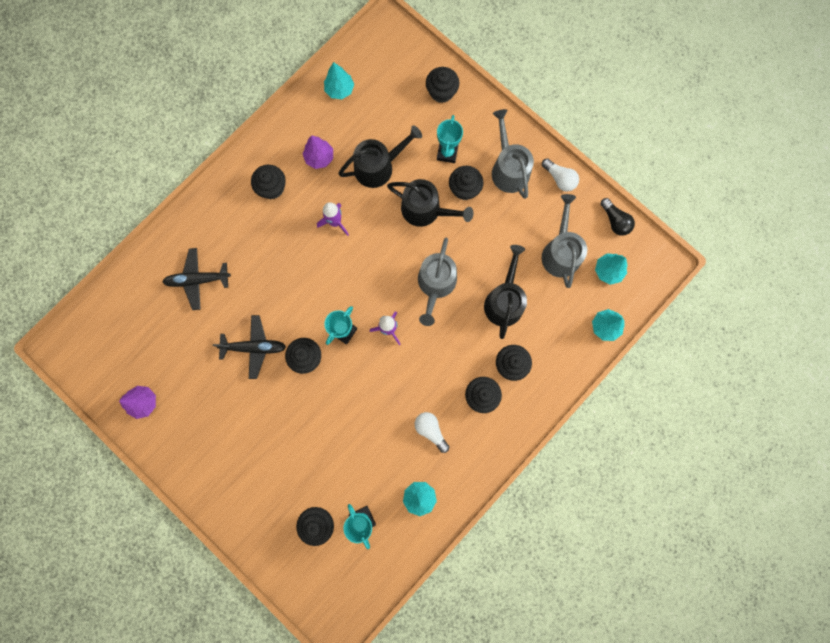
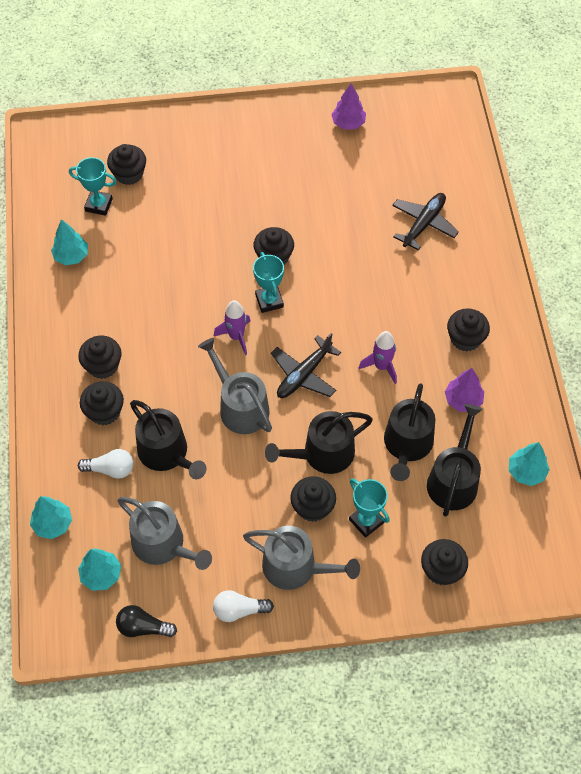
camera: 130 degrees right, 20 degrees down
black plane [213,315,286,379] -> black plane moved to [271,333,341,398]
white light bulb [415,412,449,453] -> white light bulb moved to [78,449,134,479]
none -> black watering can [427,404,483,517]

